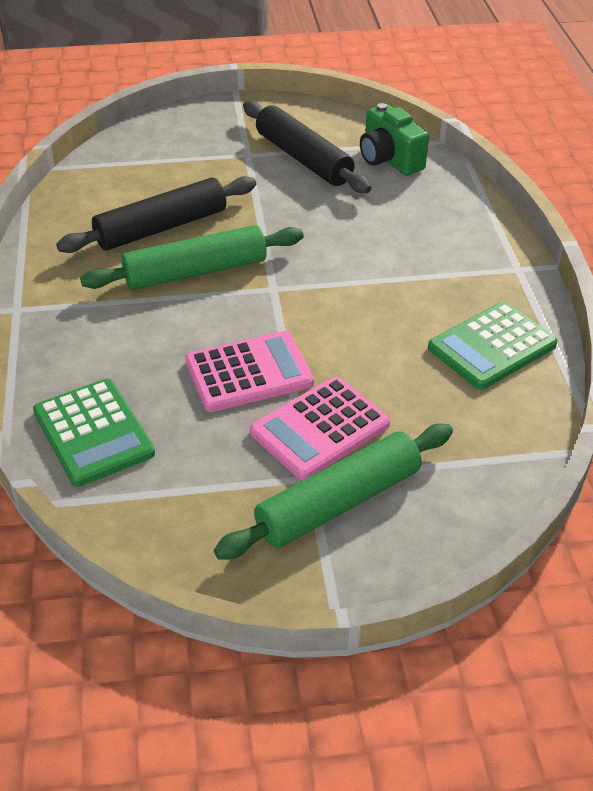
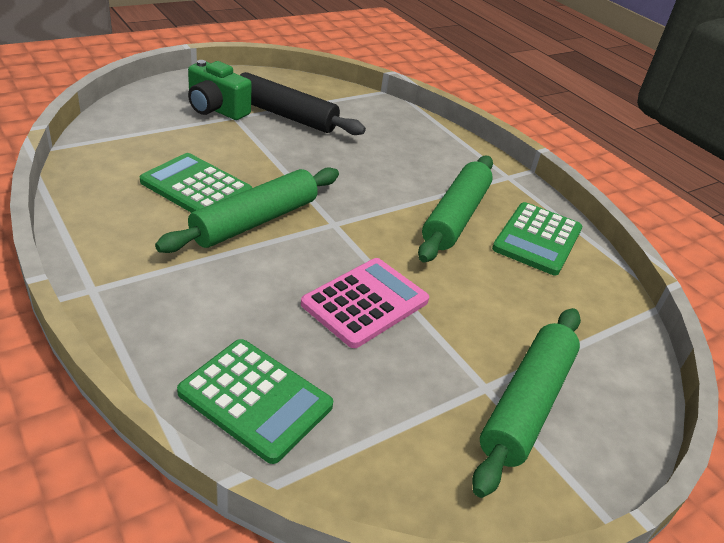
camera: 30 degrees left, 5 degrees down
black rolling pin [56,176,256,253] -> green calculator [140,153,252,213]
pink calculator [250,376,390,480] -> none
green camera [360,103,429,176] -> green camera moved to [188,60,252,120]
none -> green rolling pin [418,155,493,263]

